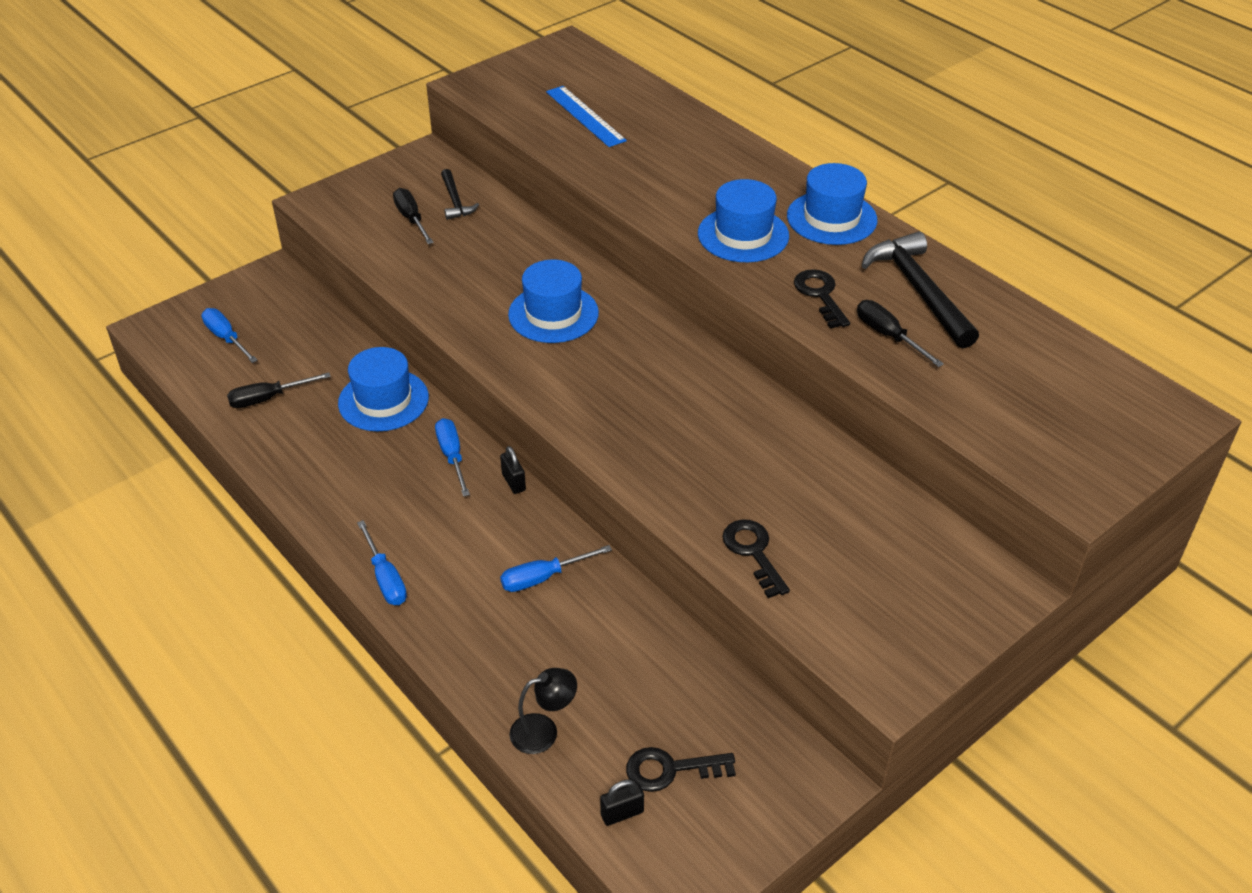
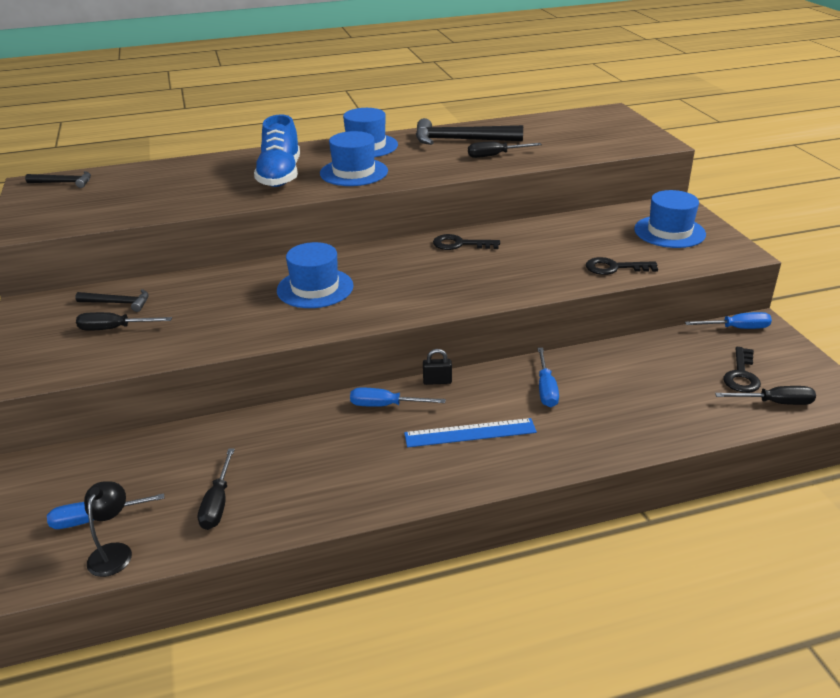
camera: 65 degrees left, 10 degrees down
blue hat [338,347,429,431] -> blue hat moved to [634,190,706,248]
blue screwdriver [357,520,407,605] -> blue screwdriver moved to [685,312,772,329]
black lamp [509,668,577,754] -> black lamp moved to [84,481,132,577]
blue ruler [546,86,627,147] -> blue ruler moved to [404,418,537,447]
black padlock [600,780,644,826] -> black screwdriver [715,386,816,405]
black key [794,269,850,329] -> black key moved to [433,234,500,250]
none -> black hammer [25,171,91,188]
none -> blue shoe [254,114,300,187]

